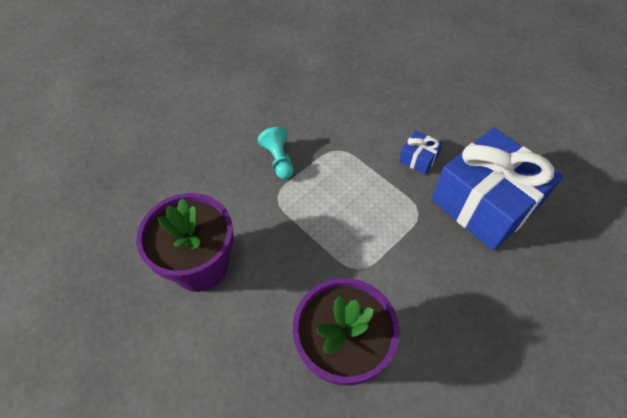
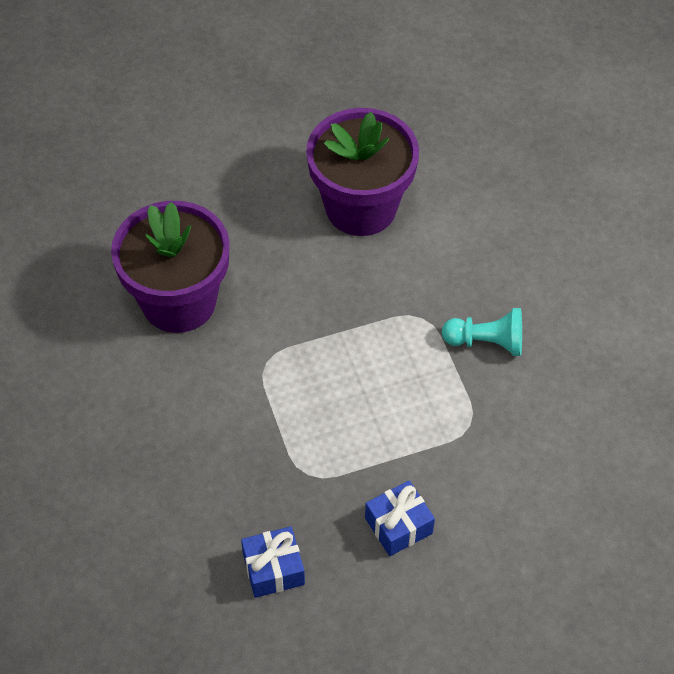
camera: 115 degrees right, 0 degrees up
blue gift [431,127,563,251] -> blue gift [241,526,305,598], size x0.41

